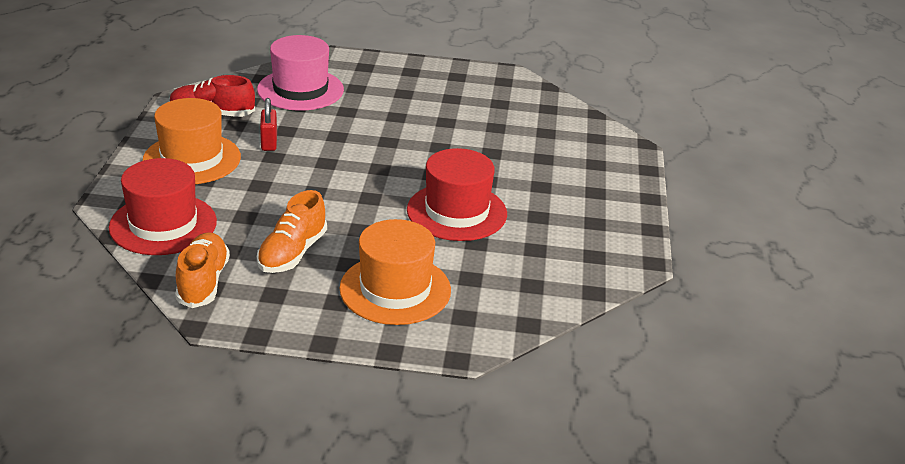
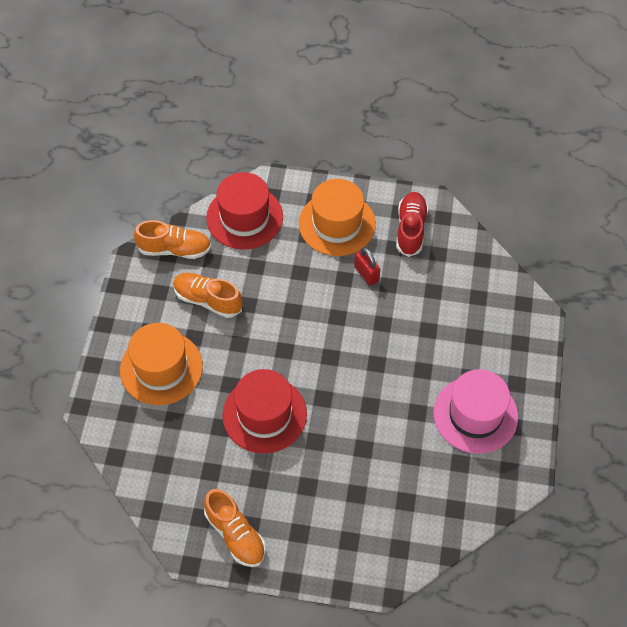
camera: 95 degrees right, 25 degrees up
pink hat [257,35,344,111] -> pink hat moved to [433,369,518,454]
red padlock [260,98,277,151] -> red padlock turned 60 degrees clockwise [354,247,380,286]
none -> orange shoe [204,489,266,567]

